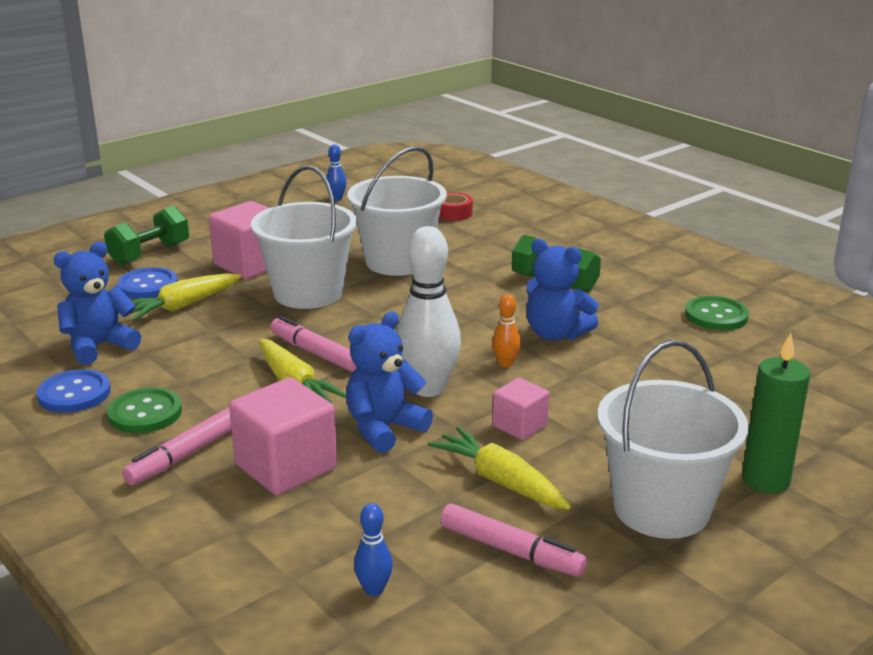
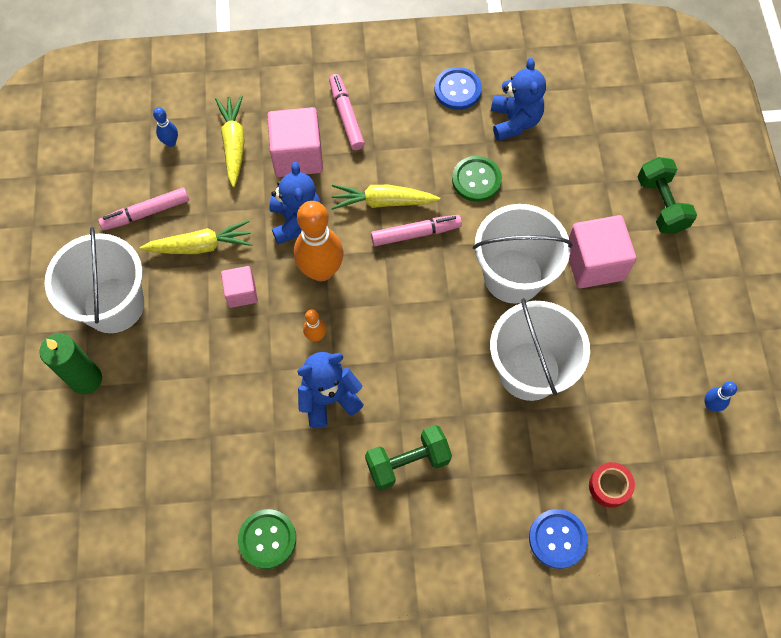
camera: 125 degrees right, 40 degrees up
green button [107,388,182,433] -> green button moved to [452,156,502,202]
blue button [117,267,178,299] -> blue button moved to [529,509,588,569]
yellow carrot [130,273,242,321] -> yellow carrot moved to [215,95,245,187]
white bowling pin [396,226,461,397] -> orange bowling pin [294,201,343,281]

